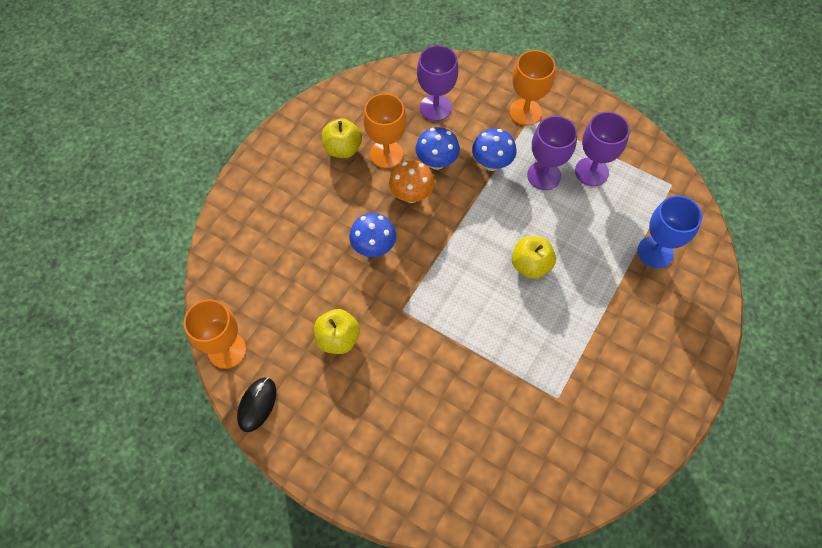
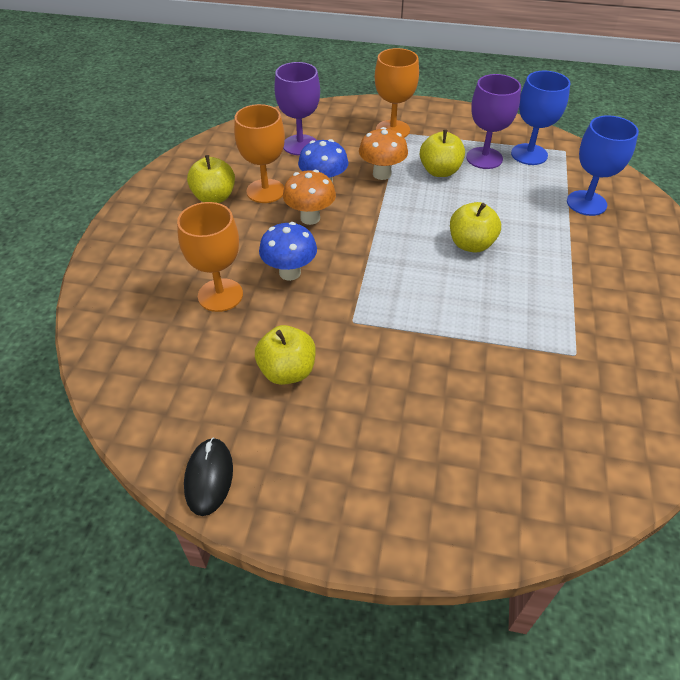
camera: 20 degrees left, 15 degrees down
orange goblet [184,299,246,369] -> orange goblet moved to [177,202,243,312]
blue mushroom [472,128,517,171] -> orange mushroom [359,127,408,180]
purple goblet [527,116,577,190] -> yellow apple [420,130,465,177]
none -> blue goblet [511,71,571,165]

